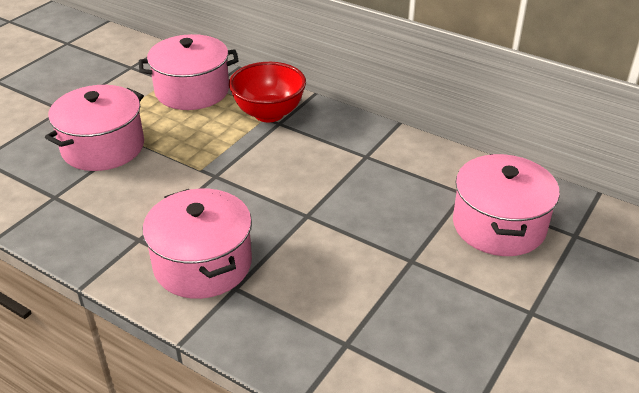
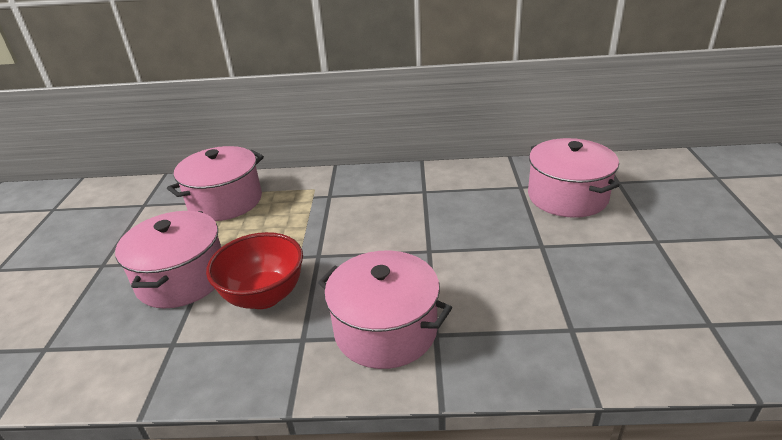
camera: 30 degrees left, 5 degrees down
red bowl [229,62,306,122] -> red bowl moved to [206,232,303,309]

